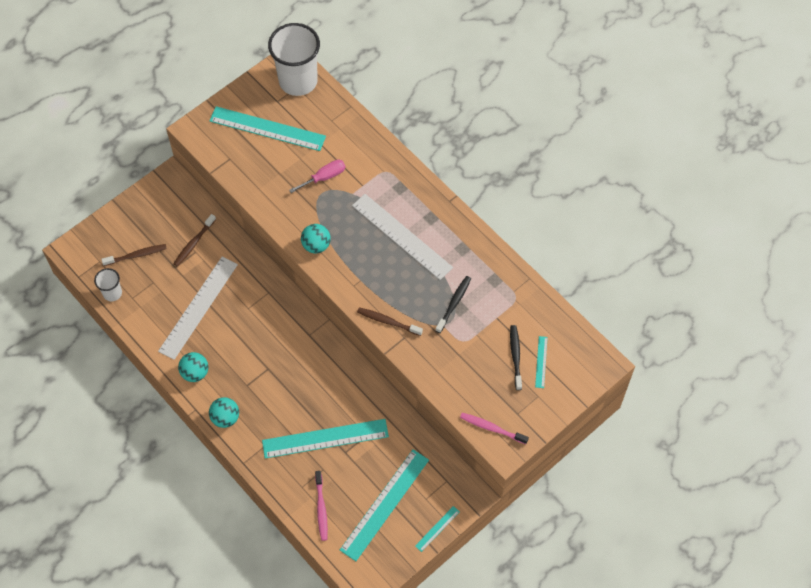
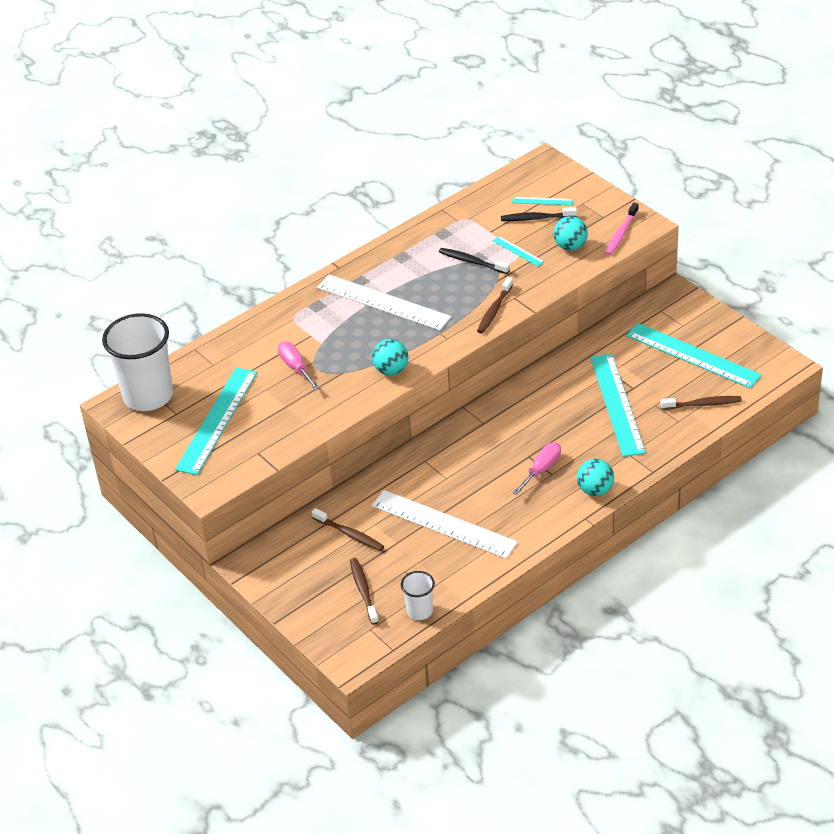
camera: 85 degrees left, 20 degrees down
turquoise ball [178,352,208,382] -> turquoise ball moved to [553,216,588,250]
pink toothbrush [315,471,328,541] -> brown toothbrush [660,396,742,410]
white ruler [352,194,453,280] -> white ruler turned 75 degrees clockwise [317,275,451,330]
turquoise ruler [415,506,460,552] -> turquoise ruler moved to [492,236,544,267]
none -> pink screwdriver [513,442,561,495]

